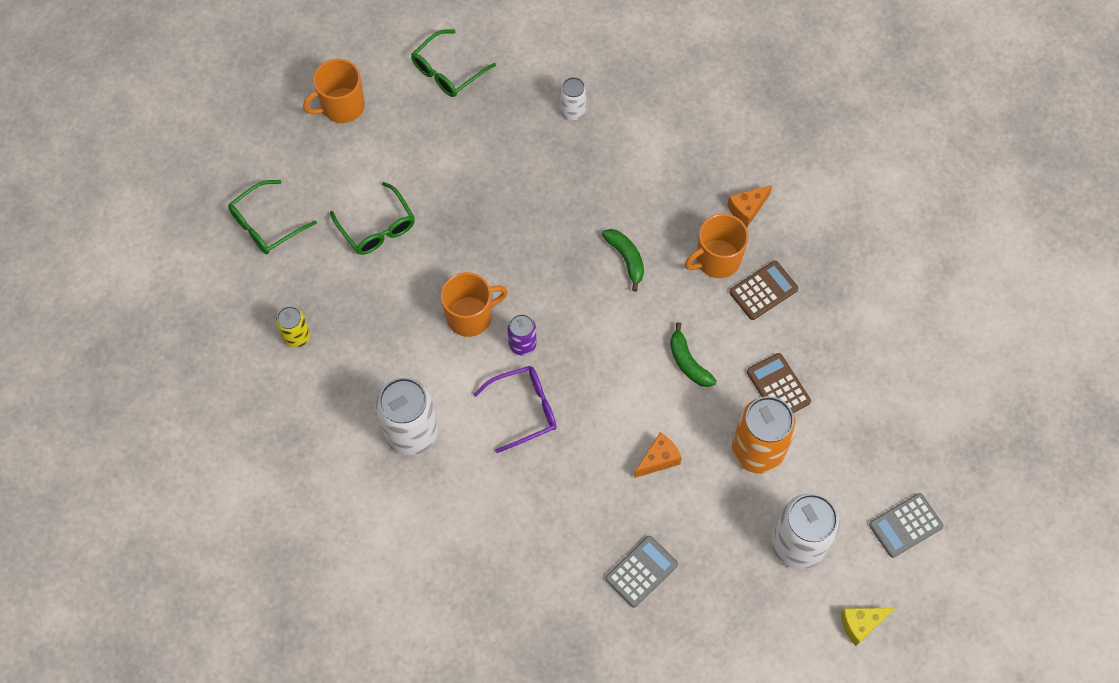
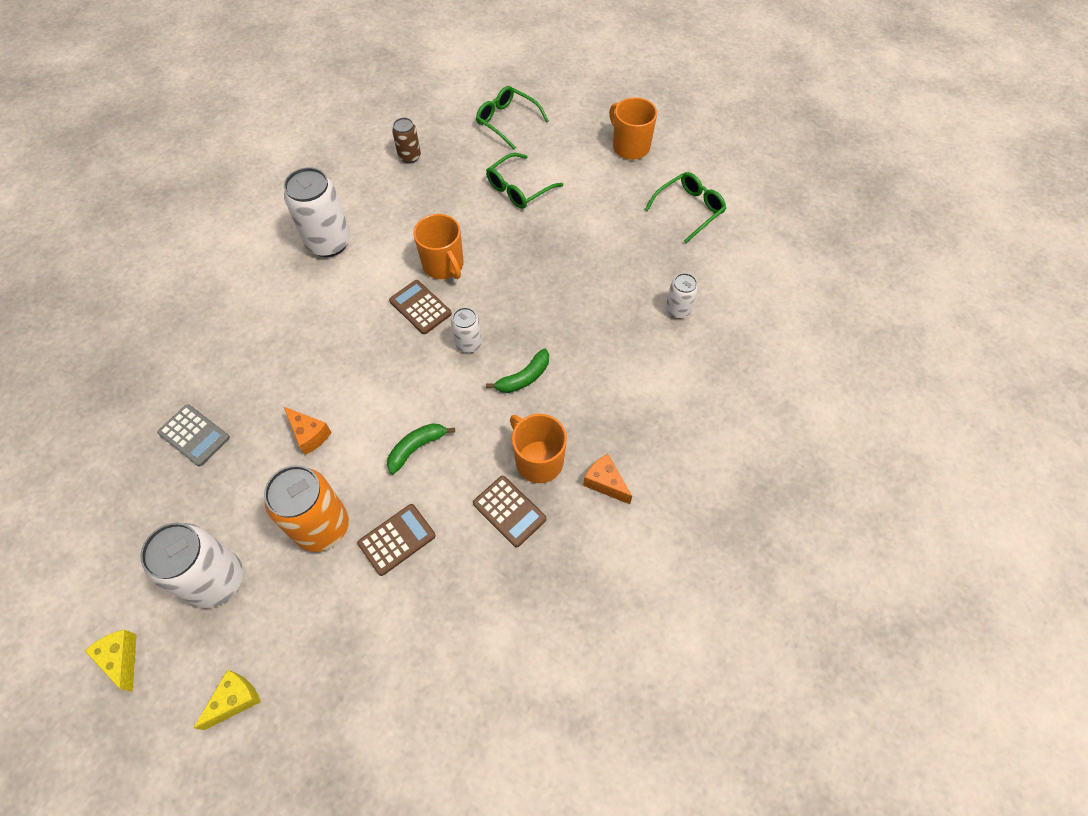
camera: 80 degrees right, 5 degrees down
yellow can [276,306,310,348] -> brown can [392,117,421,163]
green glasses [411,29,496,97] -> green glasses turned 105 degrees clockwise [645,172,726,243]
purple glasses [473,366,557,453] -> none
purple can [507,314,536,355] -> brown calculator [389,280,452,334]
grey calculator [869,493,944,558] -> yellow cheese [194,670,261,730]
none -> white can [451,307,482,353]

